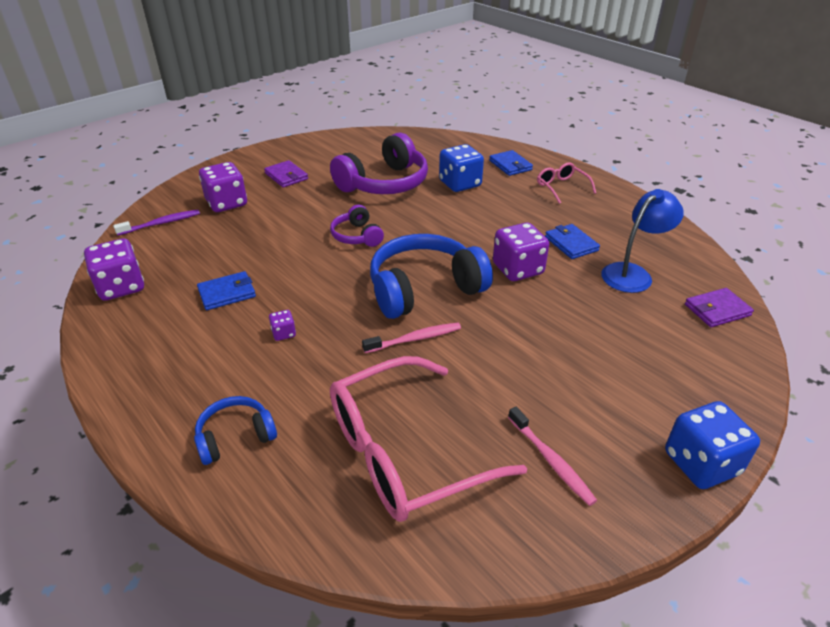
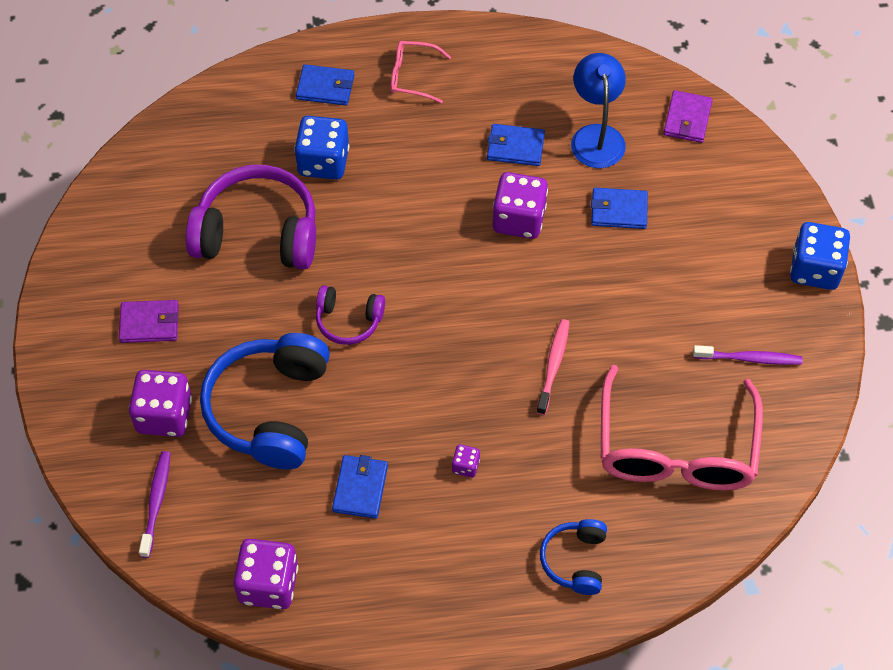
camera: 55 degrees left, 20 degrees up
purple headphones [330,132,428,194] -> purple headphones turned 75 degrees counterclockwise [186,165,316,270]
blue headphones [370,234,493,319] -> blue headphones moved to [200,333,330,469]
pink toothbrush [508,407,597,506] -> purple toothbrush [693,345,803,365]
none -> blue wallet [591,188,648,229]

